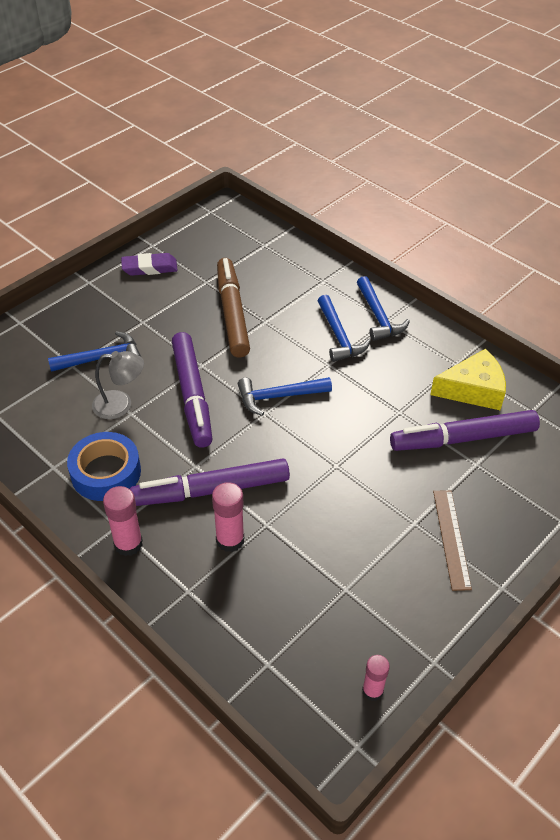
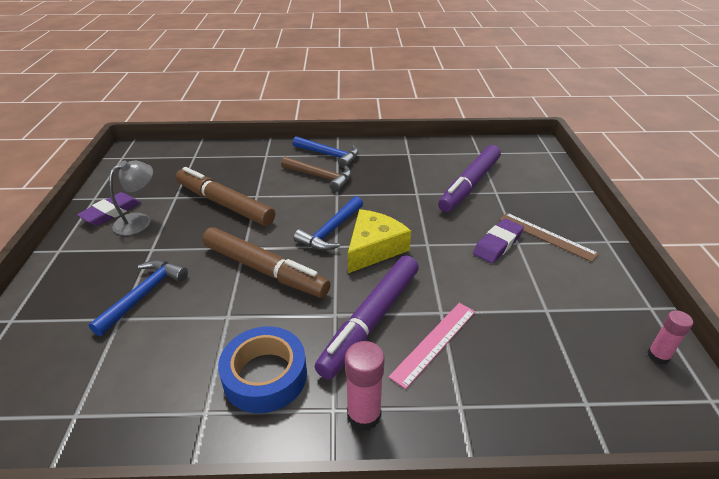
camera: 45 degrees left, 10 degrees down
grey lamp [92,351,144,419] -> grey lamp moved to [109,160,153,235]
purple marker [172,332,212,448] -> brown marker [202,227,331,298]
pink glue stick [212,482,244,552] -> pink ruler [389,303,475,389]
blue hammer [318,295,371,362] -> brown hammer [281,157,352,192]
yellow cheese [430,349,506,410] -> yellow cheese moved to [348,209,411,273]
none -> purple eraser [473,219,524,263]

